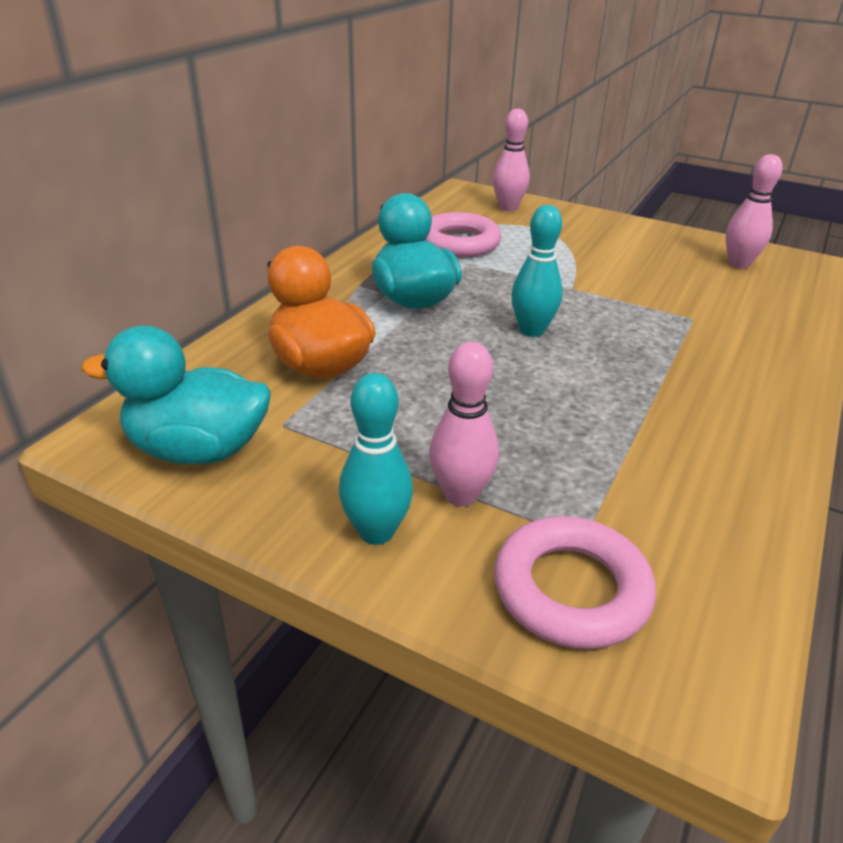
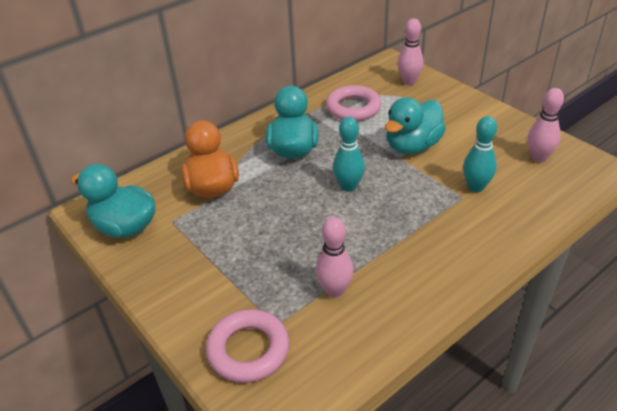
camera: 25 degrees right, 5 degrees up
turquoise bowling pin [339,373,413,545] -> turquoise bowling pin moved to [463,116,497,192]
pink bowling pin [429,342,499,507] -> pink bowling pin moved to [315,217,354,298]
none -> turquoise duck [385,97,446,154]

